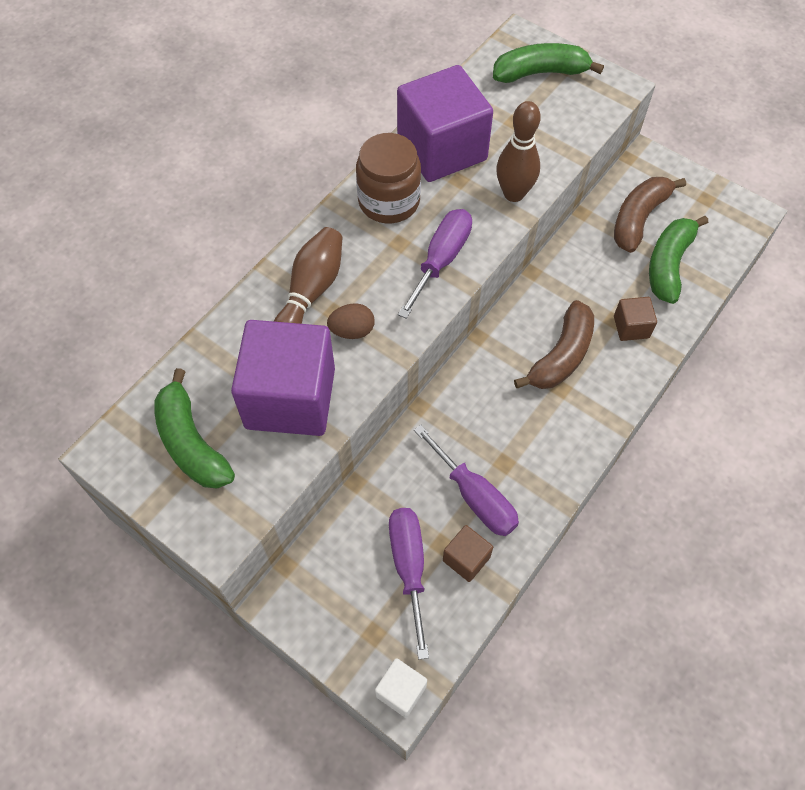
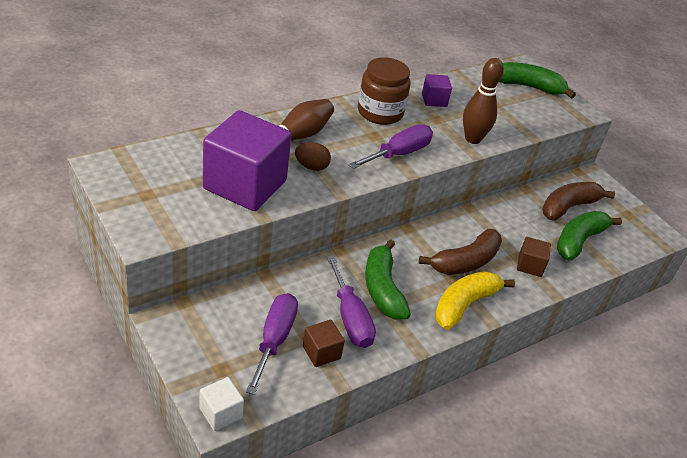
camera: 15 degrees right, 20 degrees down
green banana [154,368,235,489] -> green banana moved to [365,239,411,320]
purple cube [397,65,493,182] -> purple cube [422,74,452,107], size x0.44
none -> yellow banana [435,271,515,330]

